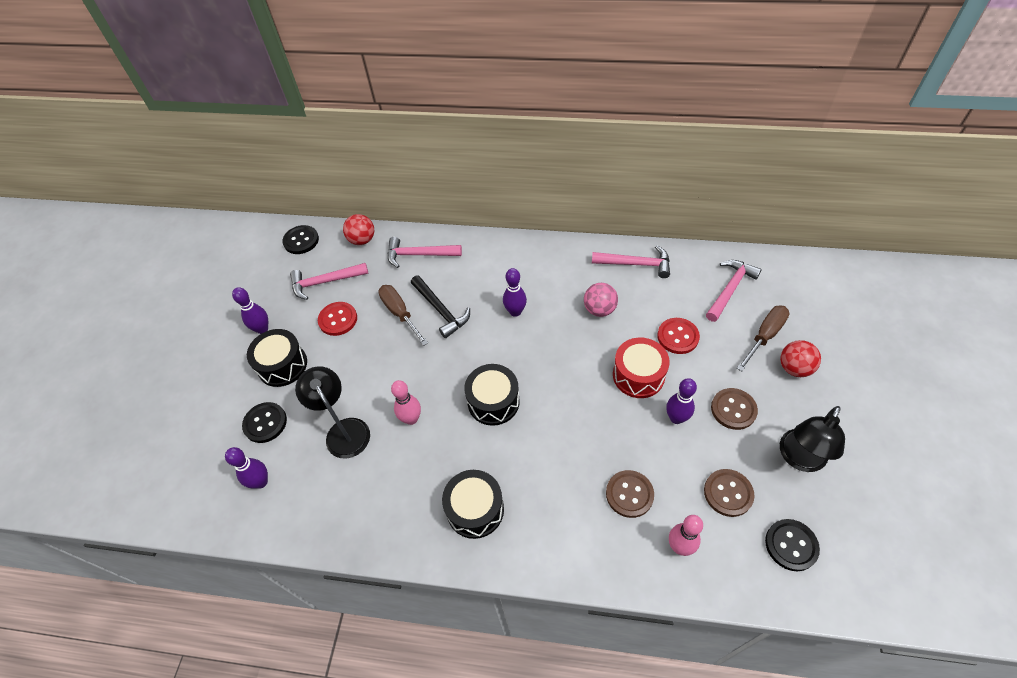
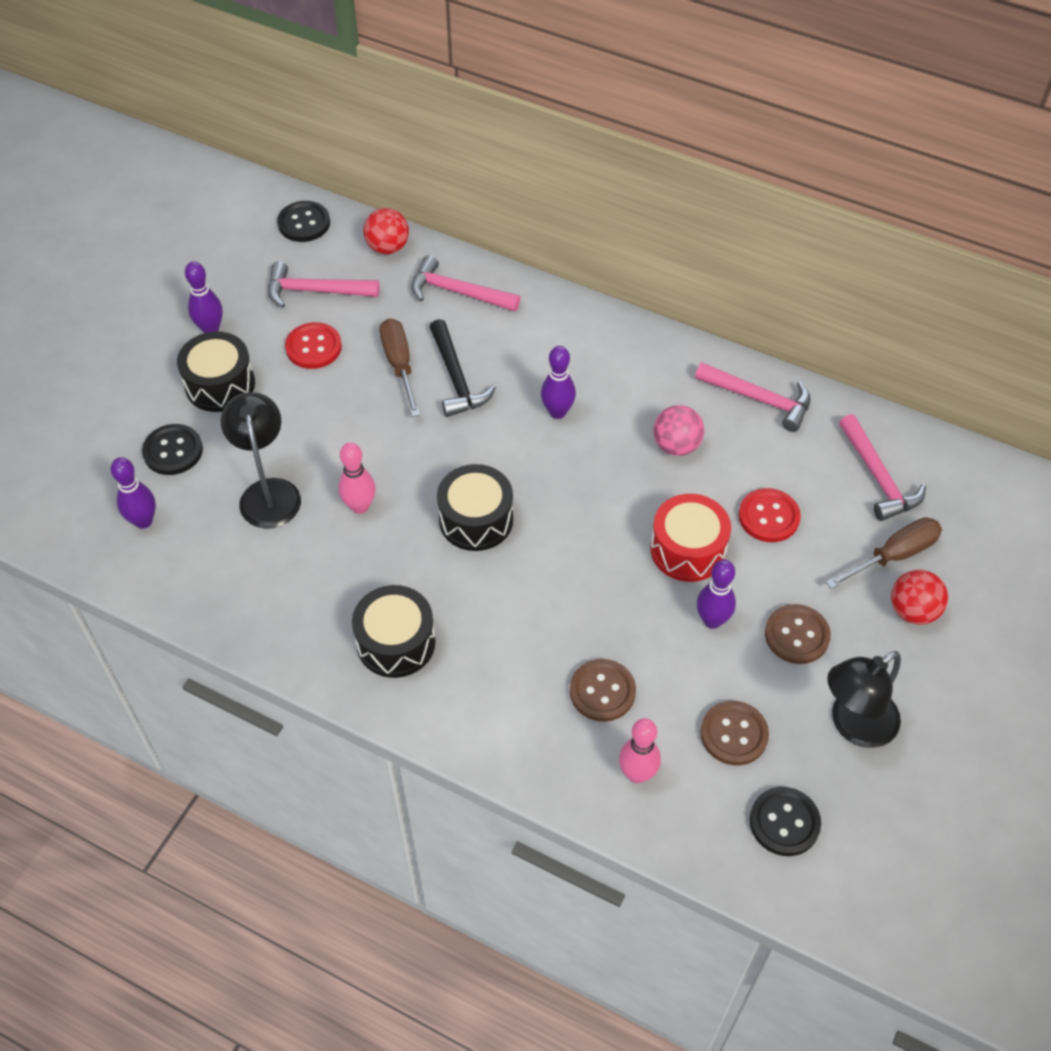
camera: 15 degrees right, 0 degrees up
pink hammer [706,260,762,322] -> pink hammer turned 105 degrees clockwise [839,414,926,521]

